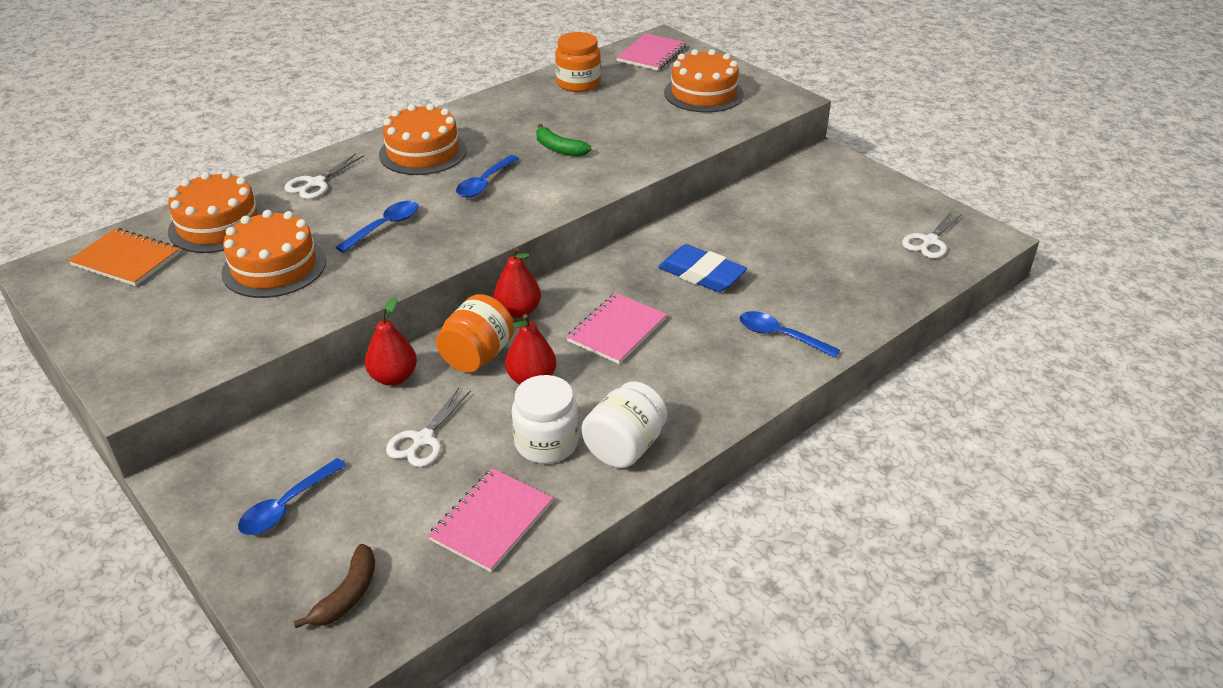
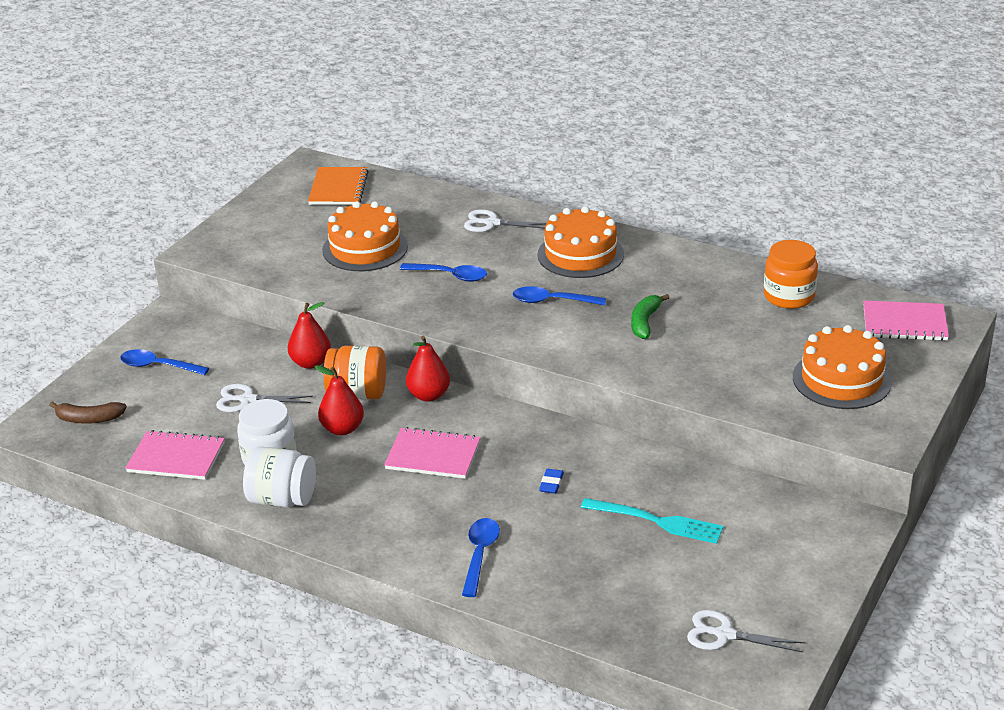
camera: 70 degrees right, 5 degrees down
orange cake [168,171,265,253] -> none
blue eraser [658,244,747,292] -> blue eraser [539,469,564,494], size x0.44
none -> turquoise fork [581,498,723,544]

